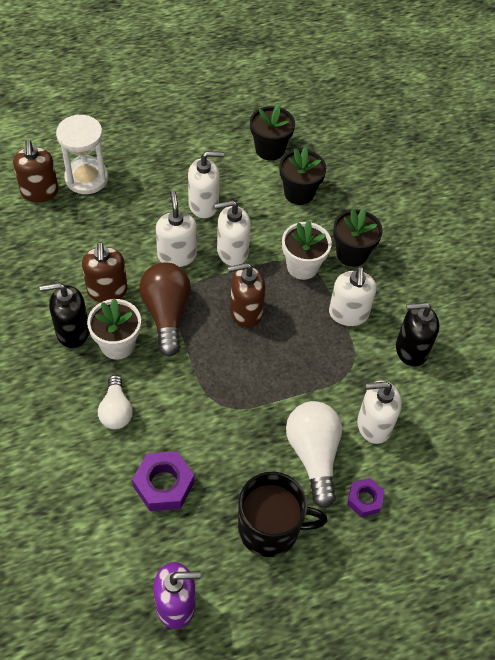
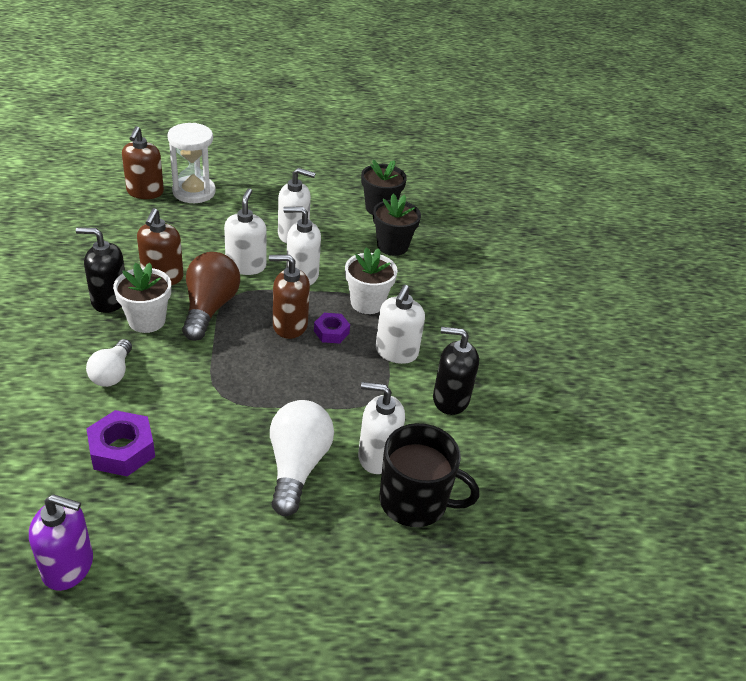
camera: 15 degrees right, 15 degrees down
black mug [238,472,327,557] -> black mug moved to [380,423,480,527]
black flower pot [333,208,383,267] -> none
purple nut [347,478,384,517] -> purple nut moved to [314,313,350,343]

